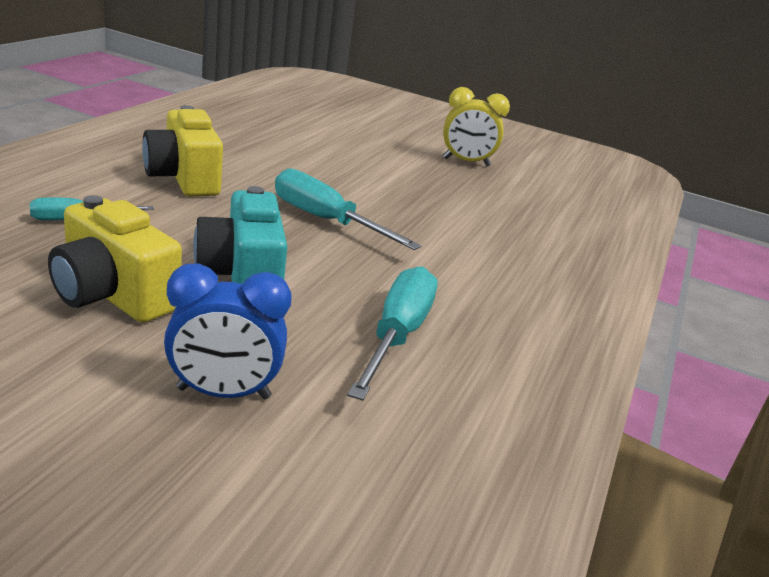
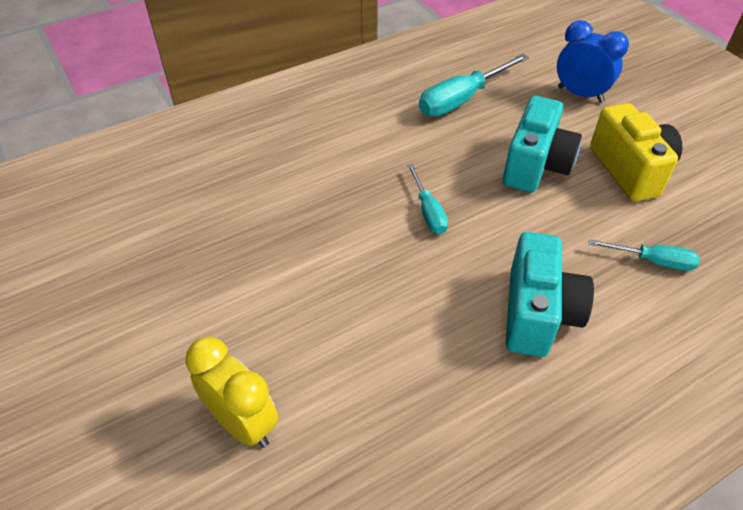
camera: 140 degrees left, 20 degrees up
yellow camera [142,105,223,196] -> turquoise camera [506,232,594,357]
turquoise screwdriver [275,168,421,250] -> turquoise screwdriver [407,164,448,234], size x0.58
yellow clock [443,87,510,167] -> yellow clock moved to [185,337,278,448]

